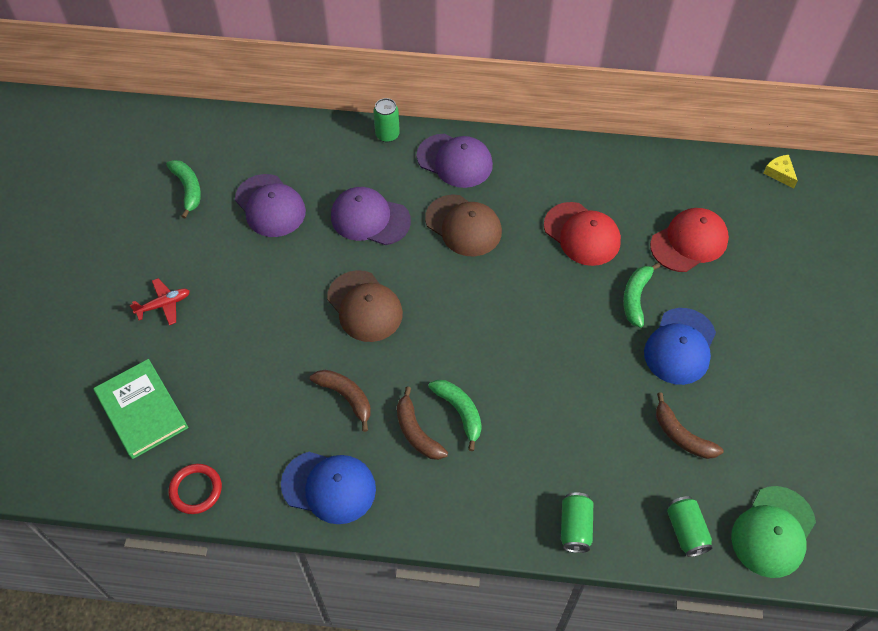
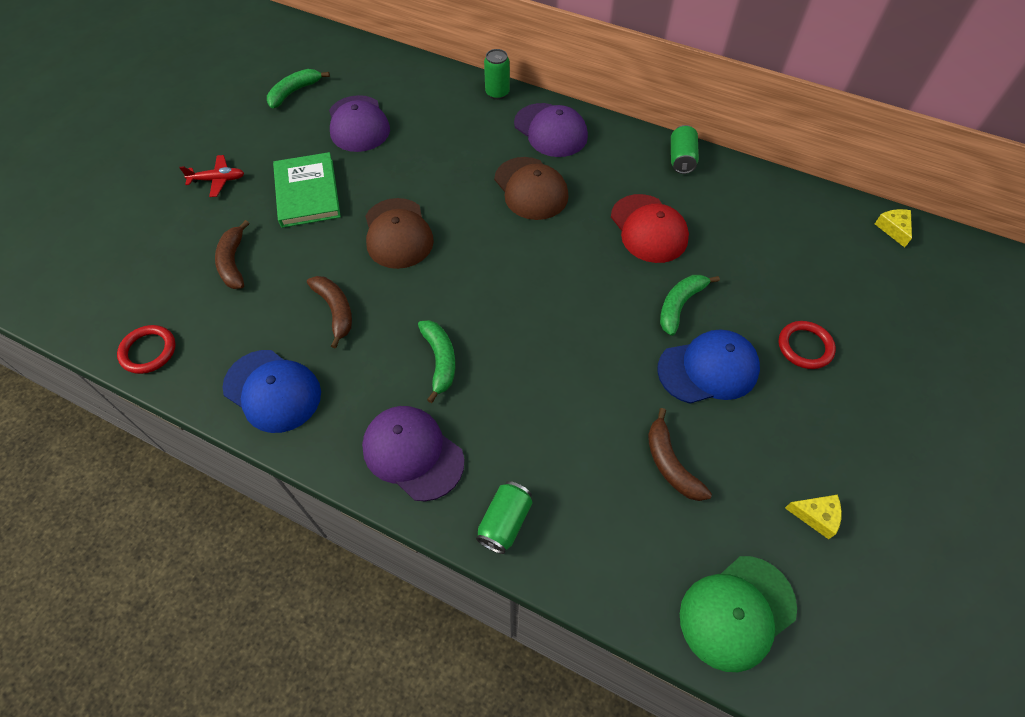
camera: 20 degrees right, 0 degrees up
green book [94,359,188,459] -> green book moved to [273,152,341,228]
green banana [166,160,201,218] -> green banana turned 135 degrees counterclockwise [267,69,330,109]
purple cap [331,187,411,245] -> purple cap moved to [362,406,464,501]
brown banana [397,386,448,460] -> brown banana moved to [215,220,249,289]
blue cap [644,308,716,385] -> blue cap turned 150 degrees counterclockwise [657,329,760,404]
red cap [650,208,729,272] -> none
green can [667,496,712,557] -> green can moved to [671,125,699,174]
none -> red ring [779,321,836,369]
none -> yellow cheese [785,494,842,539]

